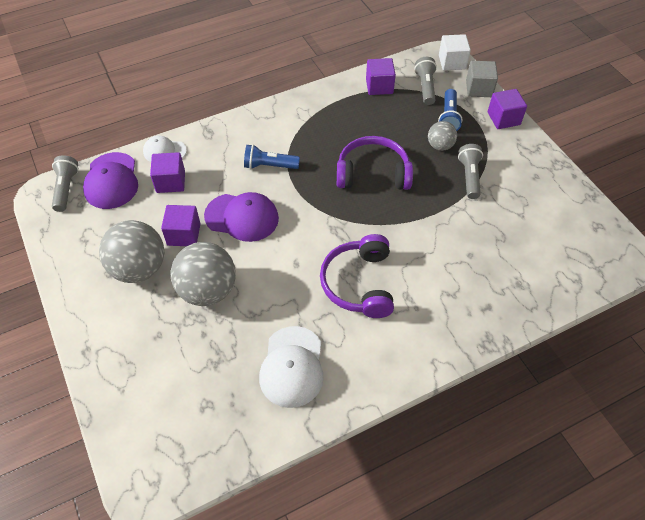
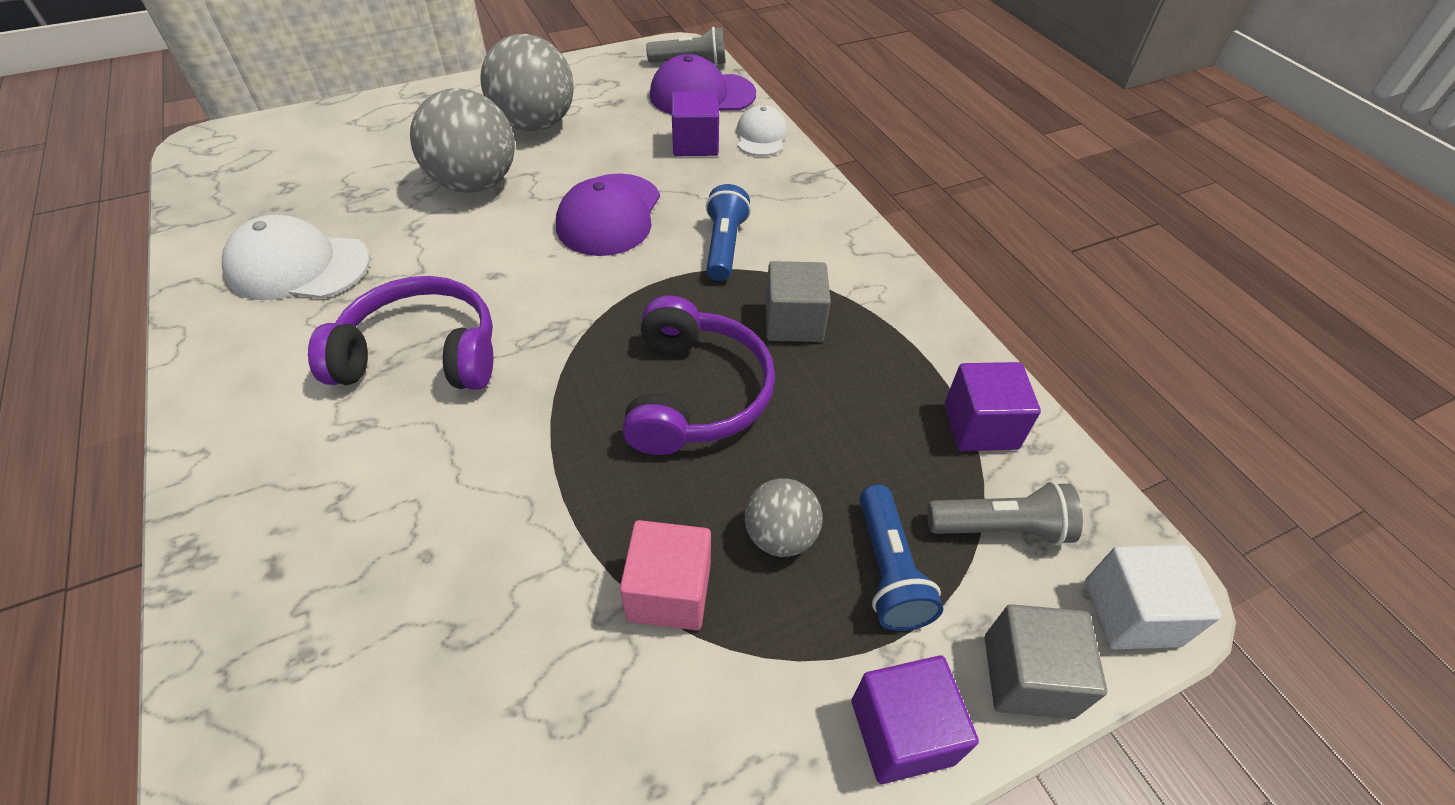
camera: 90 degrees right, 5 degrees down
purple cube [161,205,200,246] -> none
blue flashlight [438,89,462,131] -> blue flashlight turned 105 degrees counterclockwise [860,485,943,631]
grey flashlight [458,144,483,199] -> pink cube [620,520,711,630]
none -> grey cube [765,261,831,342]

